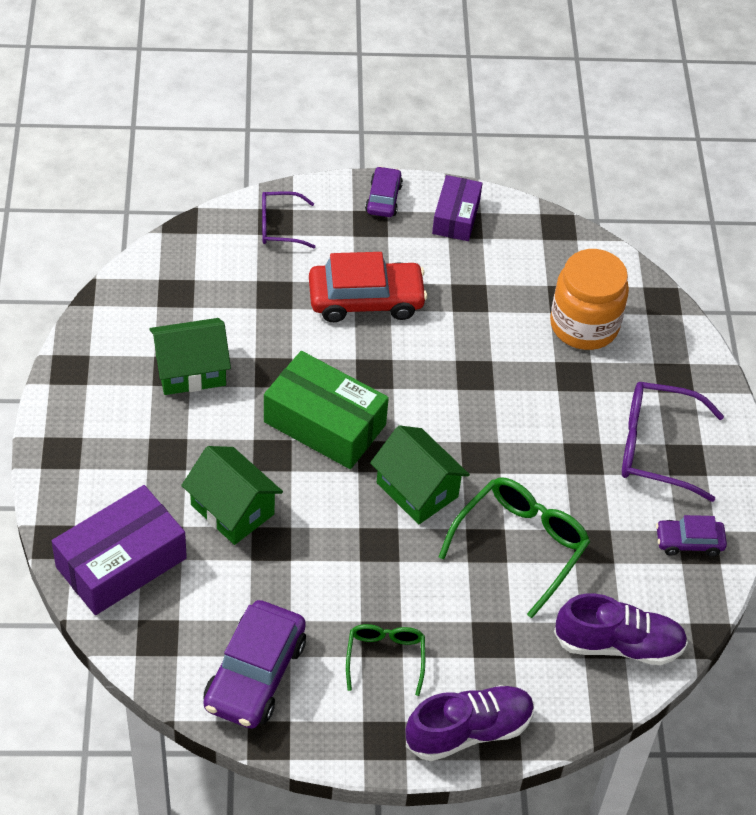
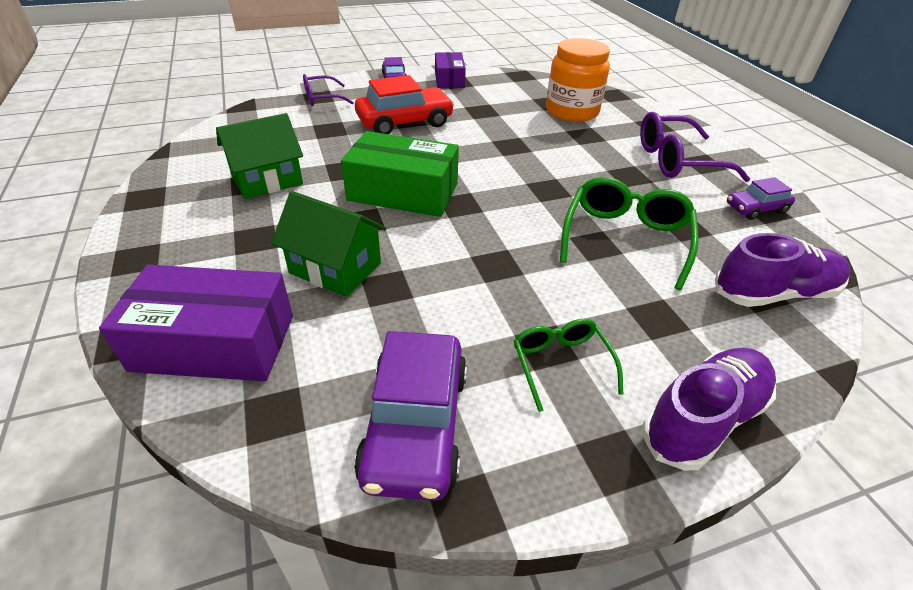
camera: 15 degrees left, 10 degrees down
purple box [52,485,187,615] -> purple box turned 60 degrees clockwise [99,265,293,381]
green house [370,425,470,524] -> none

